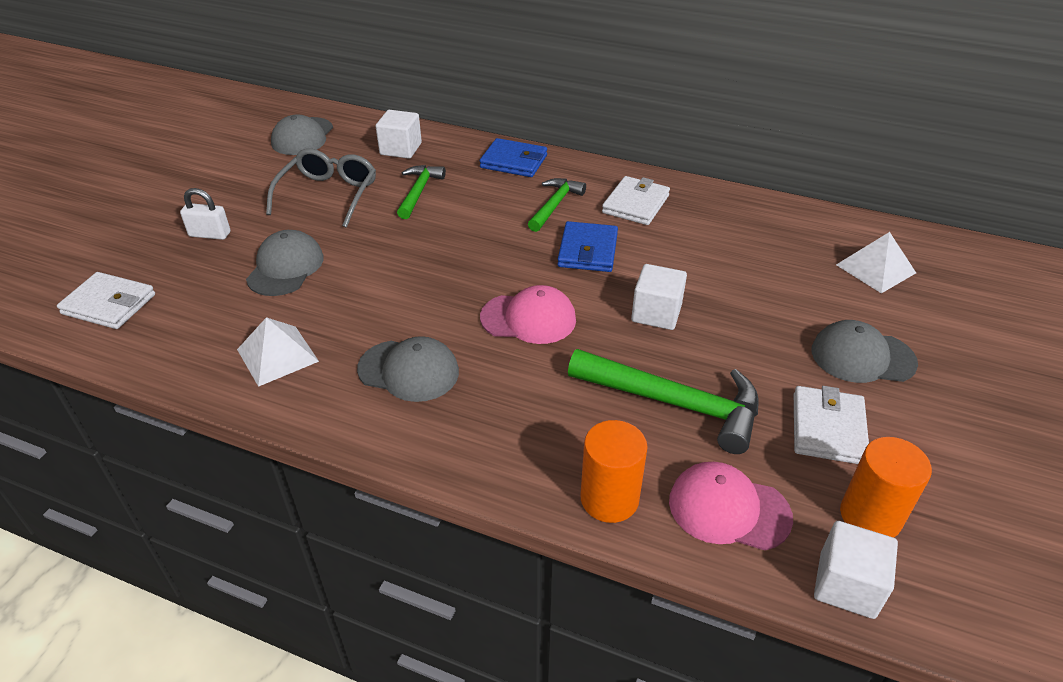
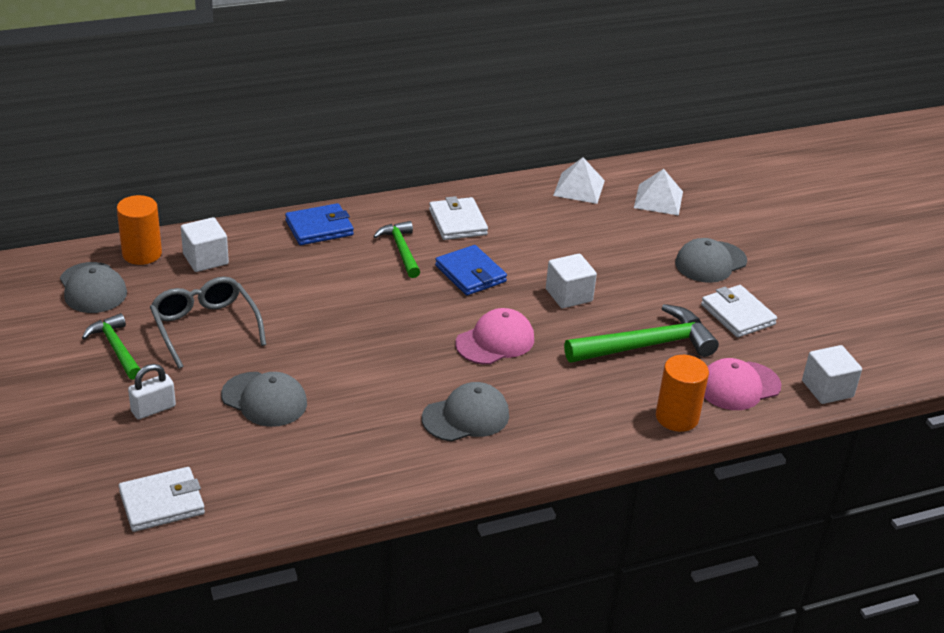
camera: 45 degrees left, 5 degrees down
white pyramid [237,317,319,387] -> white pyramid moved to [553,157,605,204]
grey cap [246,230,324,296] -> grey cap turned 150 degrees clockwise [221,372,307,427]
green hammer [397,165,446,219] -> green hammer moved to [82,313,140,380]
orange cylinder [840,437,932,538] -> orange cylinder moved to [117,195,162,265]

